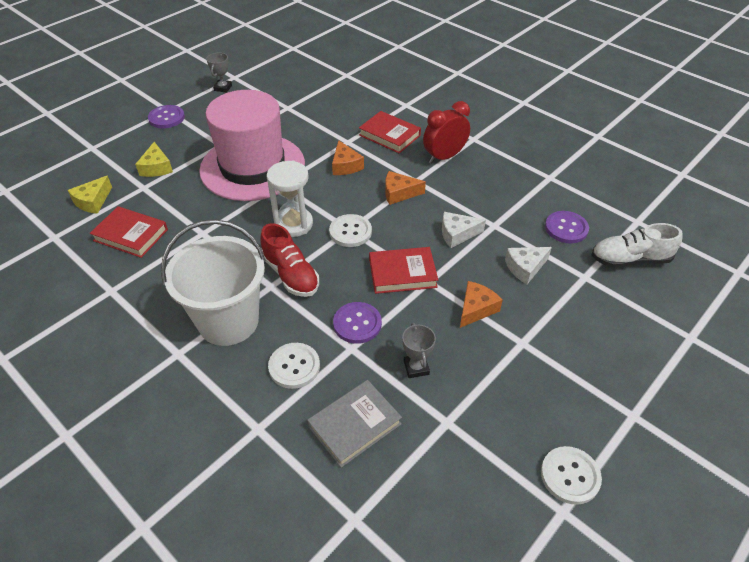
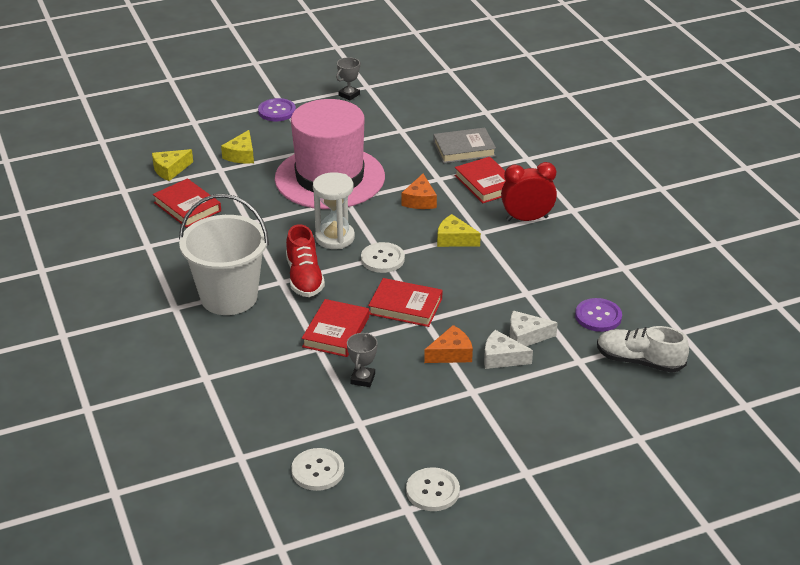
camera: 25 degrees right, 10 degrees down
white button [268,343,320,389] -> white button moved to [291,448,344,491]
grey book [307,380,402,468] -> grey book moved to [433,128,496,163]
purple button [333,302,382,344] -> red book [302,299,369,357]
orange cheese [385,171,426,205] -> yellow cheese [437,214,481,247]
white cheese [442,212,486,248] -> white cheese moved to [484,330,533,369]

